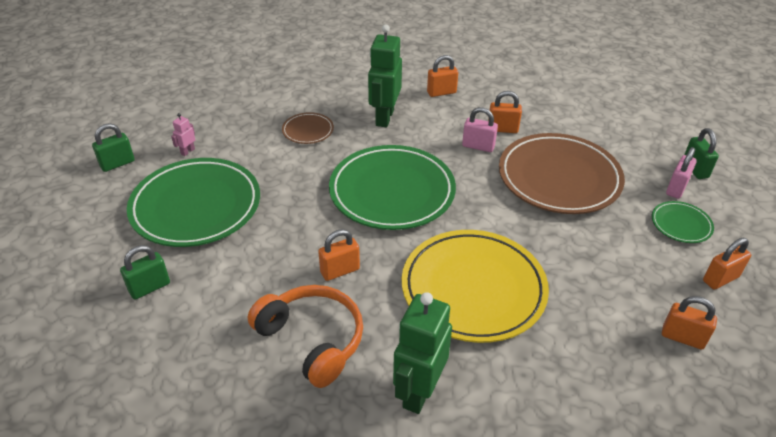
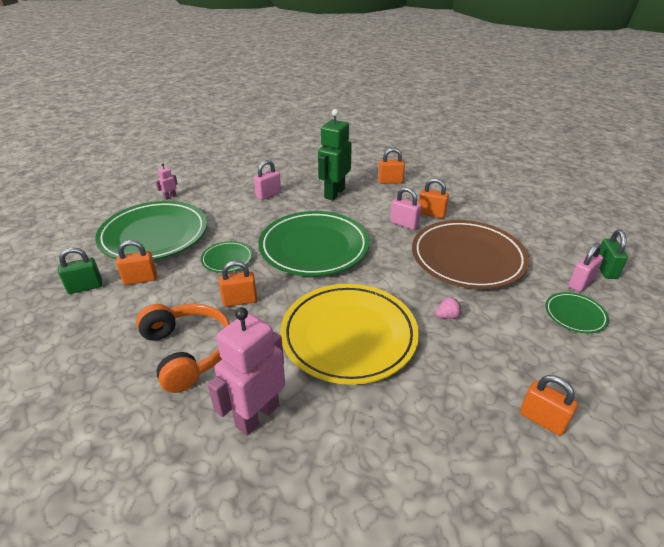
camera: 15 degrees right, 5 degrees down
green padlock [92,123,135,172] -> none
brown plate [282,112,334,144] -> pink padlock [254,160,281,200]
green robot [393,292,452,414] -> pink robot [208,307,285,436]
orange padlock [703,238,751,290] -> orange padlock moved to [116,240,157,285]
none -> green plate [201,241,253,273]
none -> pink strawberry [435,297,461,318]

